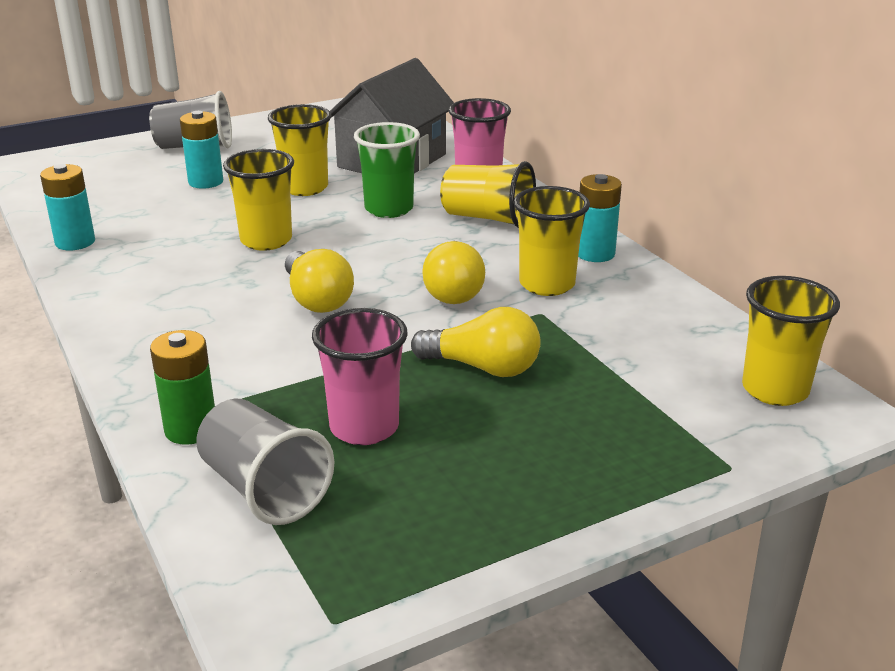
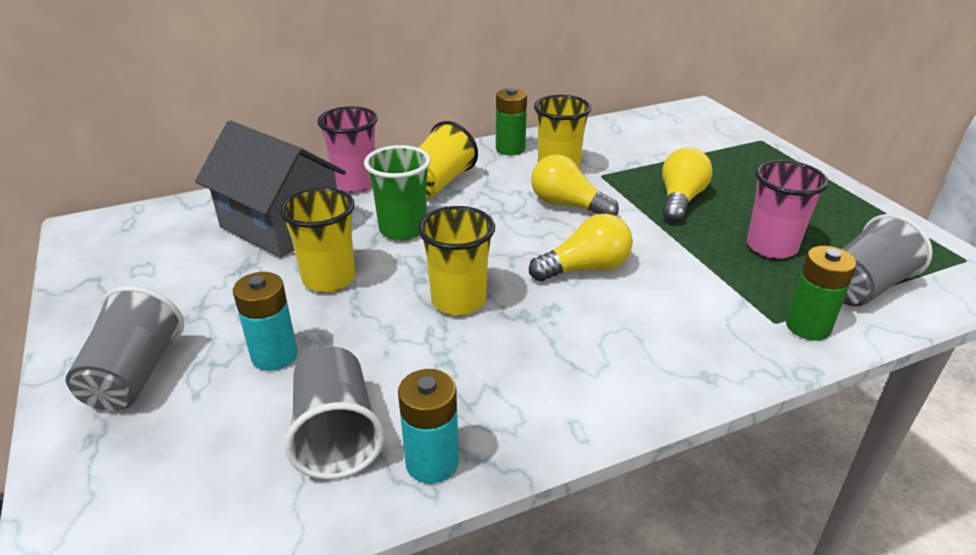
camera: 85 degrees left, 5 degrees up
yellow light bulb [422,240,485,304] -> yellow light bulb turned 150 degrees counterclockwise [531,154,619,216]
turquoise battery [578,174,622,262] -> green battery [496,88,527,155]
yellow cup [742,276,840,406] -> none
none -> grey cup [284,346,385,479]

